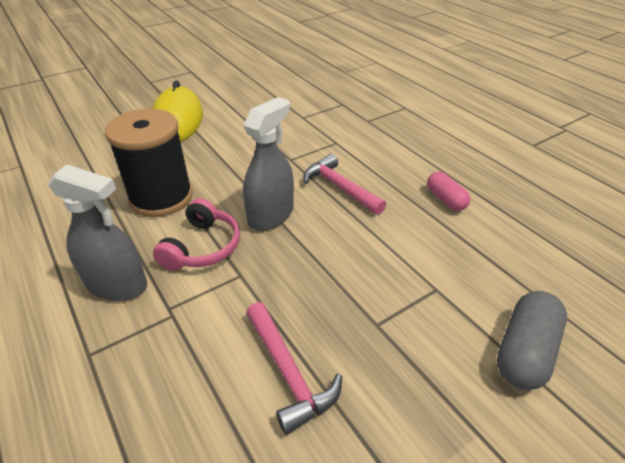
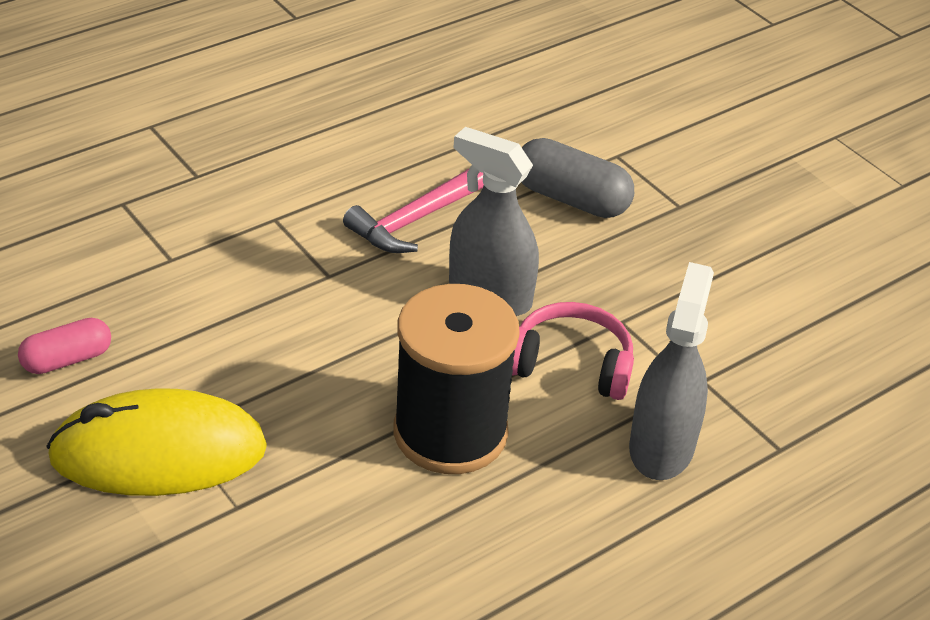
camera: 95 degrees left, 0 degrees up
pink hammer [246,302,342,435] -> none
pink capsule [427,172,470,211] -> pink capsule moved to [18,318,111,374]
grey capsule [497,291,567,390] -> grey capsule moved to [521,138,634,218]

